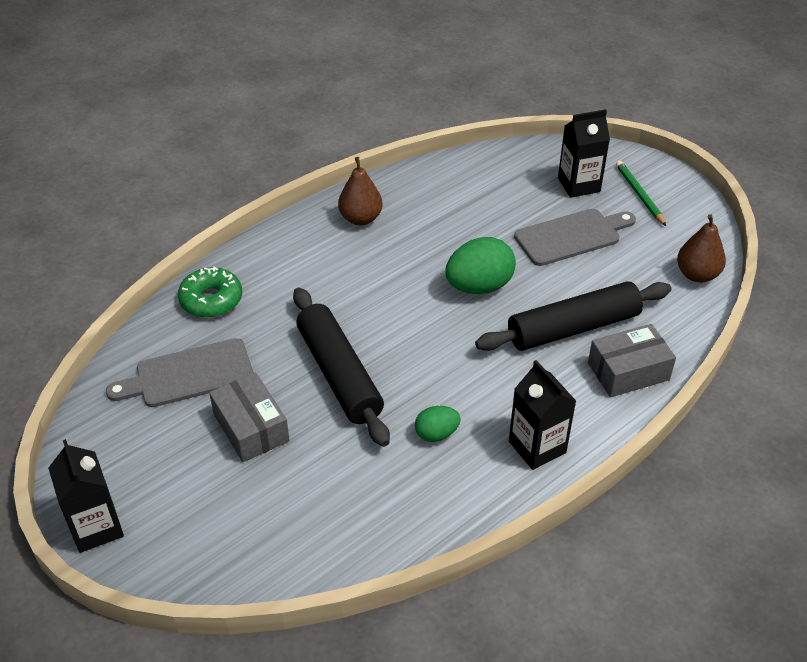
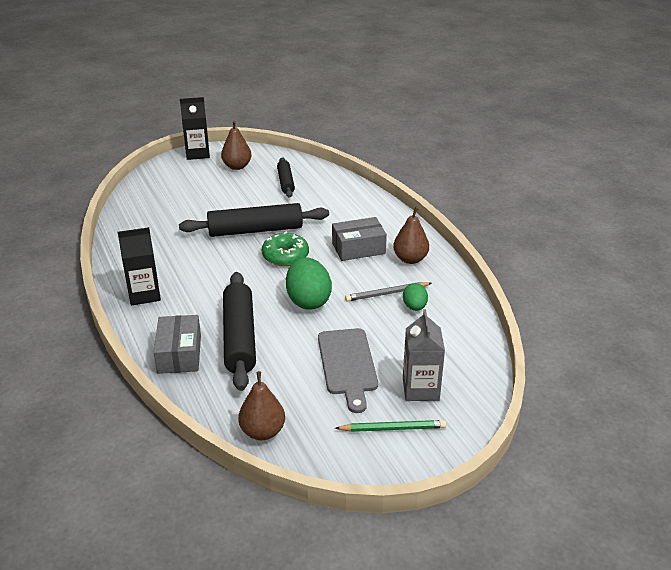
camera: 105 degrees right, 10 degrees down
grey cutting board [106,338,254,407] -> black rolling pin [277,157,295,198]
green donut [178,266,242,318] -> green donut moved to [262,232,309,266]
grey box [209,373,290,462] -> grey box moved to [332,217,387,261]
green egg [415,406,461,442] -> green egg moved to [403,283,428,311]
black carton [558,109,610,198] -> grey carton [403,309,445,401]
none -> brown pear [221,121,252,170]
none -> grey pencil [345,282,432,302]

